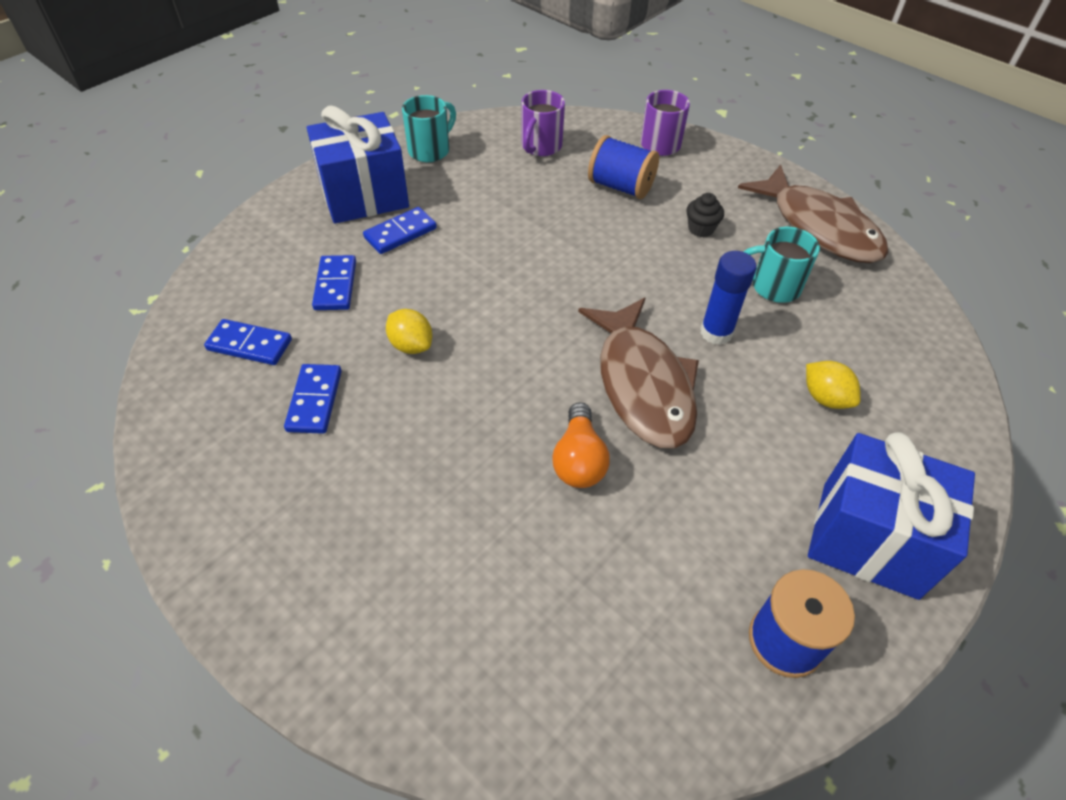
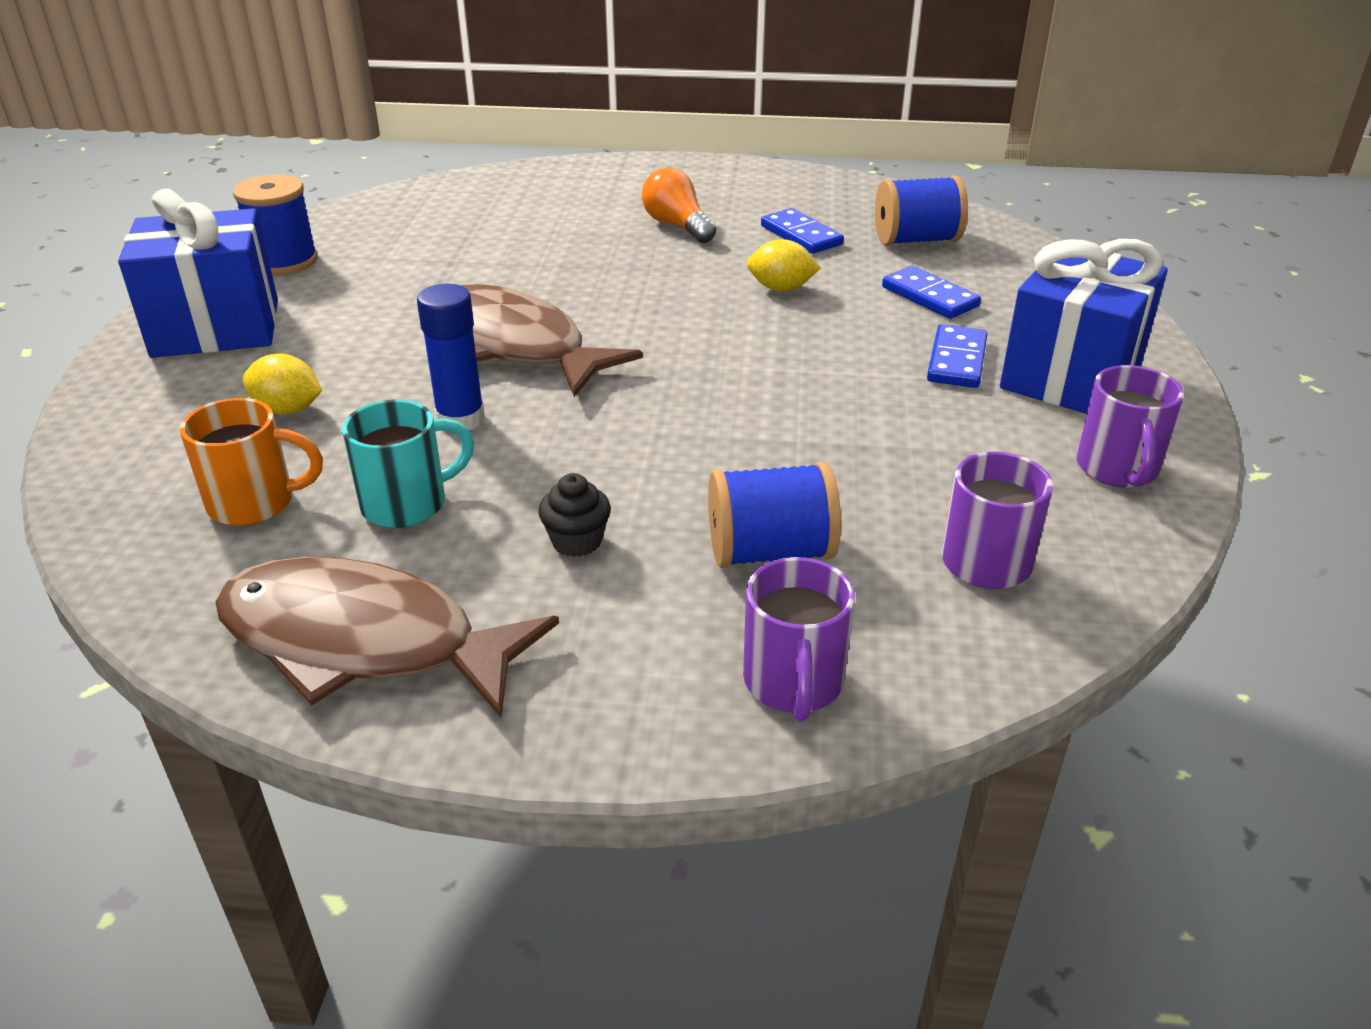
camera: 145 degrees right, 15 degrees down
blue domino [204,319,292,365] -> blue spool [875,175,968,246]
turquoise mug [402,95,456,162] -> purple mug [1077,365,1184,488]
orange light bulb [552,402,610,488] -> orange light bulb moved to [642,168,716,243]
none -> orange mug [180,398,323,526]

